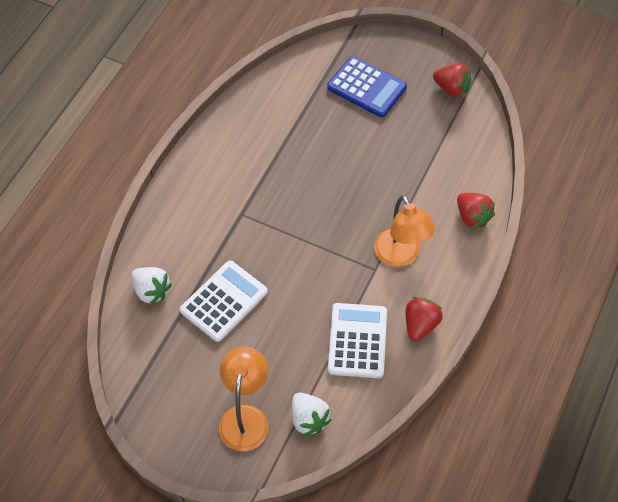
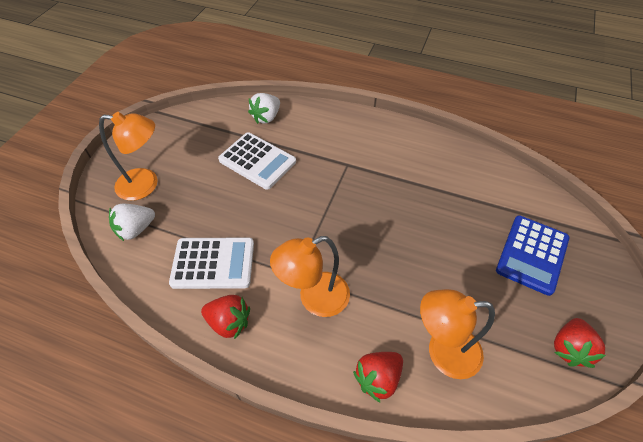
camera: 85 degrees right, 5 degrees down
none -> orange lamp [420,289,495,379]

